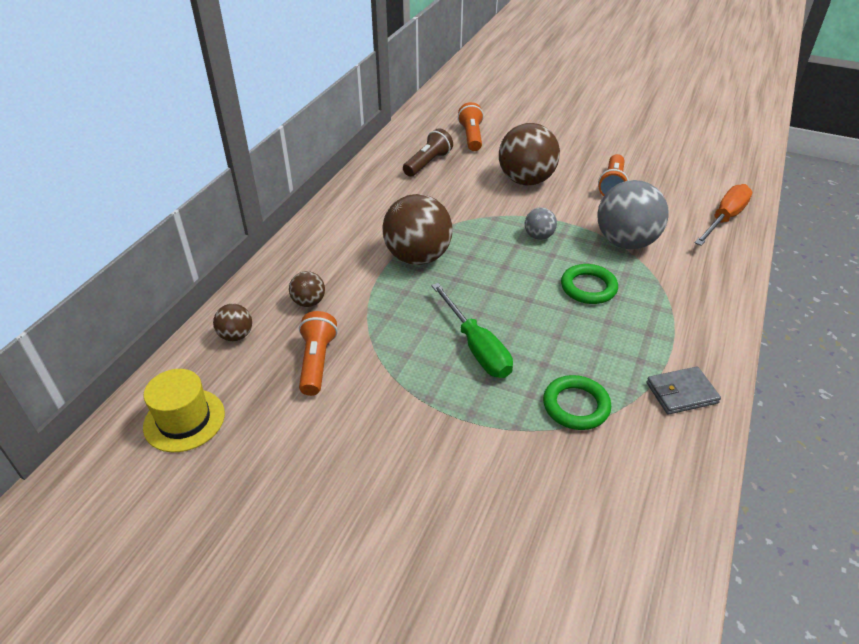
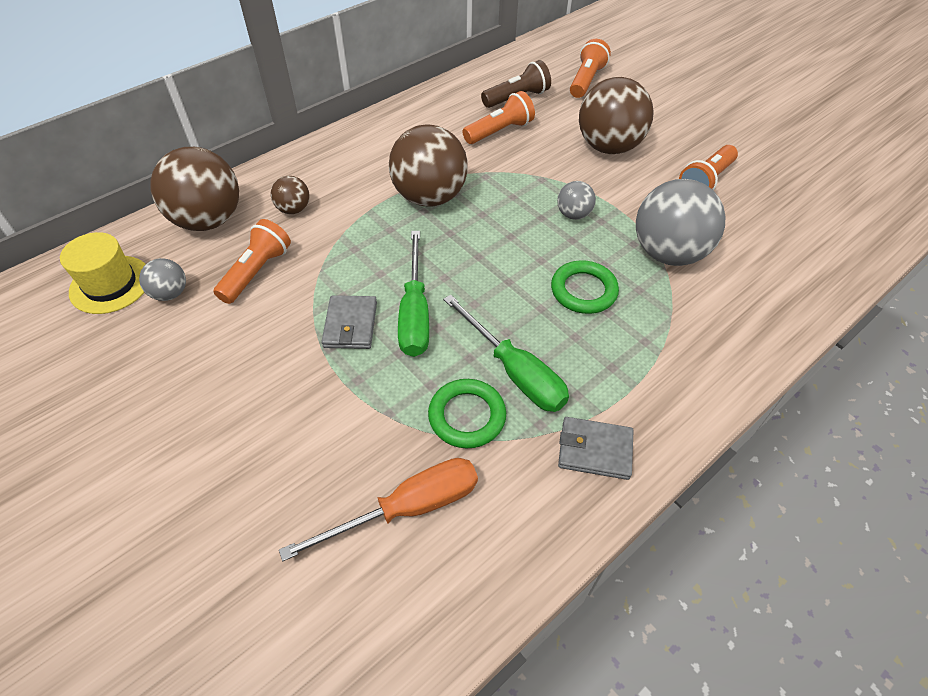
camera: 25 degrees right, 10 degrees up
brown ball [213,304,252,341] -> brown ball [150,147,239,231], size x2.08
orange screwdriver [695,184,752,246] -> orange screwdriver moved to [279,458,478,561]
none -> grey ball [139,258,186,301]
none -> grey wallet [321,295,377,349]
none -> green screwdriver [443,295,569,412]
none -> orange flashlight [463,91,535,144]

